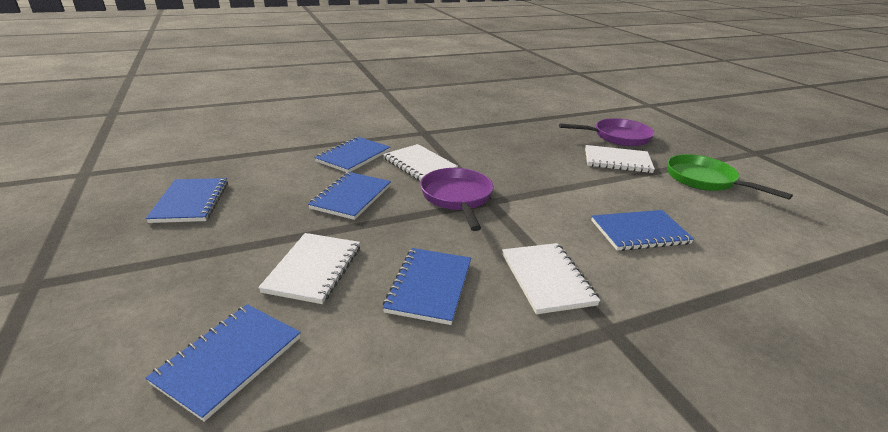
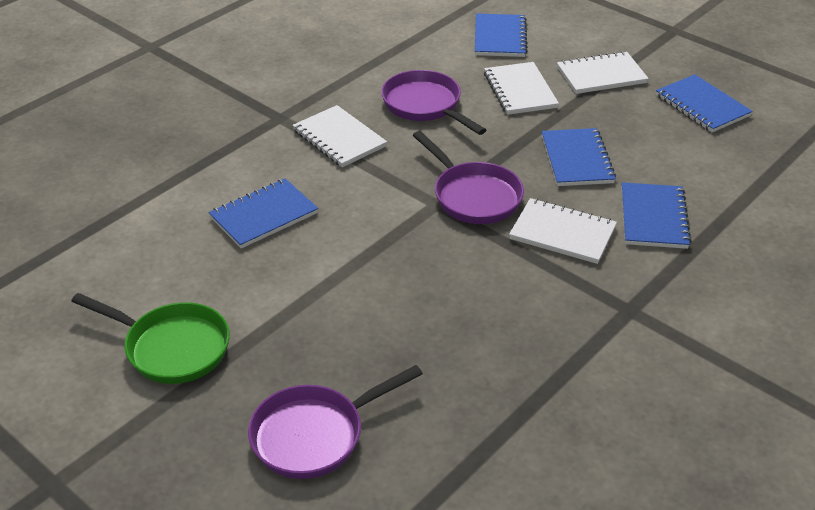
camera: 155 degrees right, 10 degrees up
blue notebook [383,248,471,325] -> purple pan [381,70,486,135]
white notebook [585,145,655,173] -> white notebook moved to [557,51,649,94]

